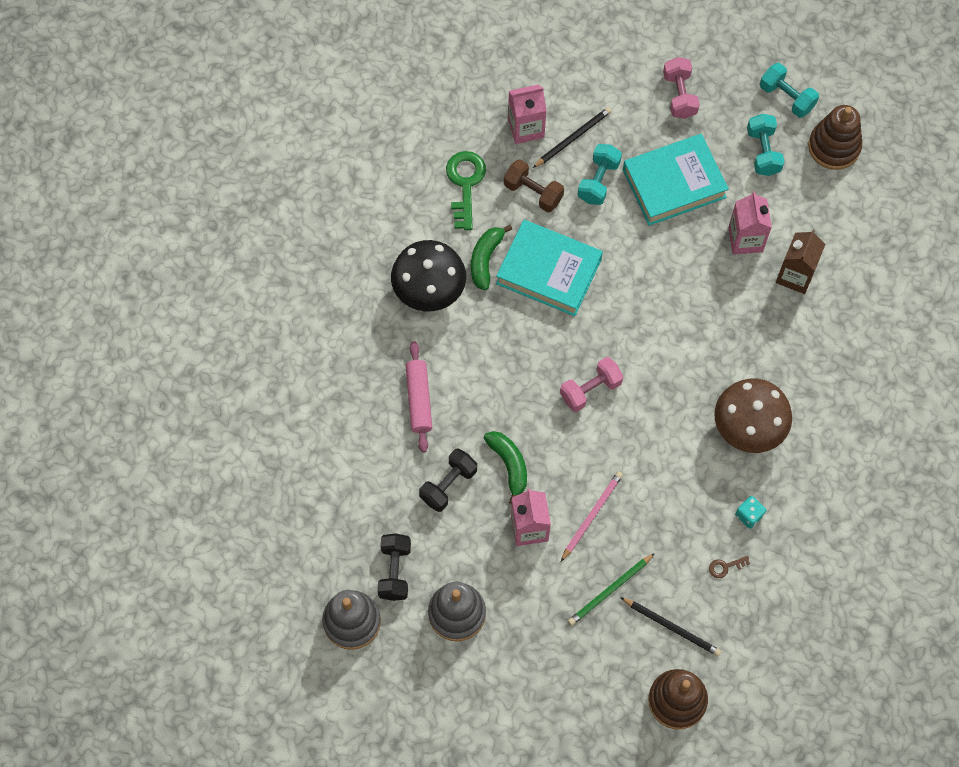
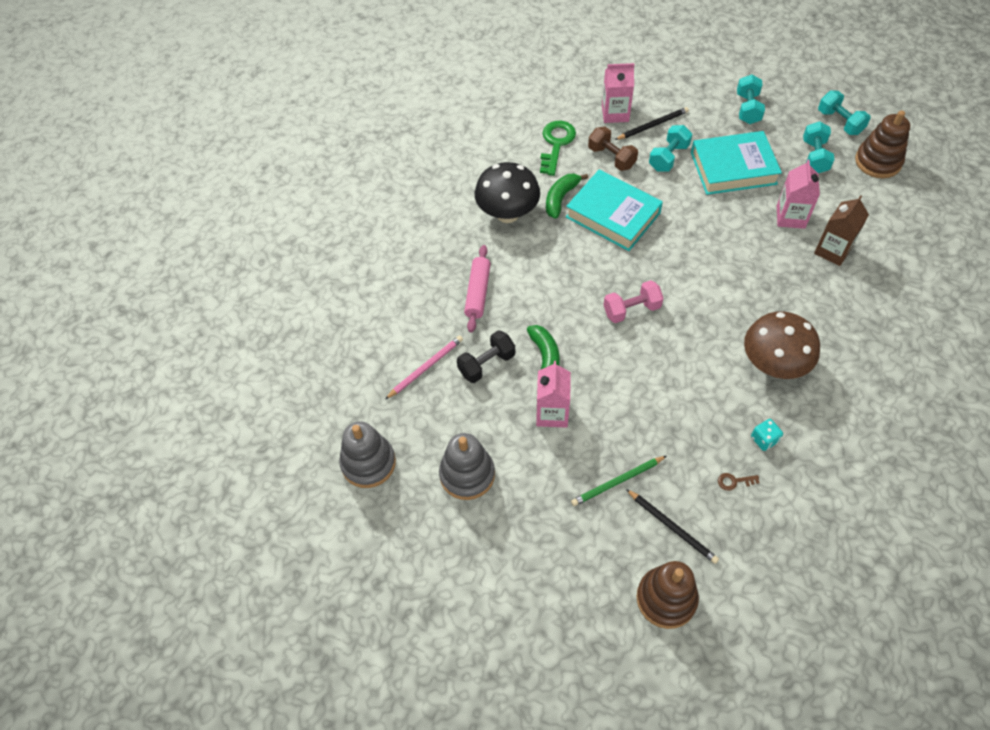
camera: 15 degrees right, 10 degrees down
black dumbbell [377,533,411,601] -> none
pink pencil [561,471,623,561] -> pink pencil moved to [386,335,463,399]
pink dumbbell [663,57,700,119] -> turquoise dumbbell [737,74,765,124]

